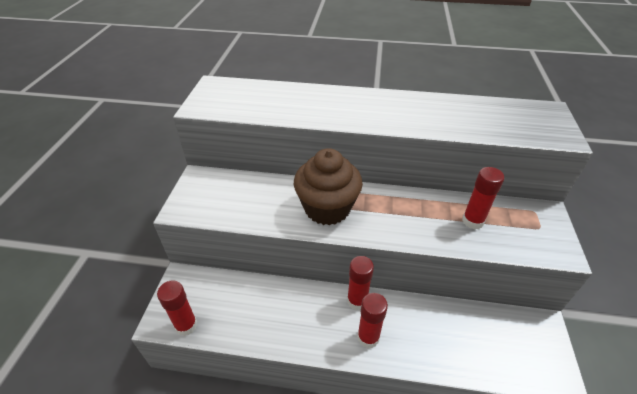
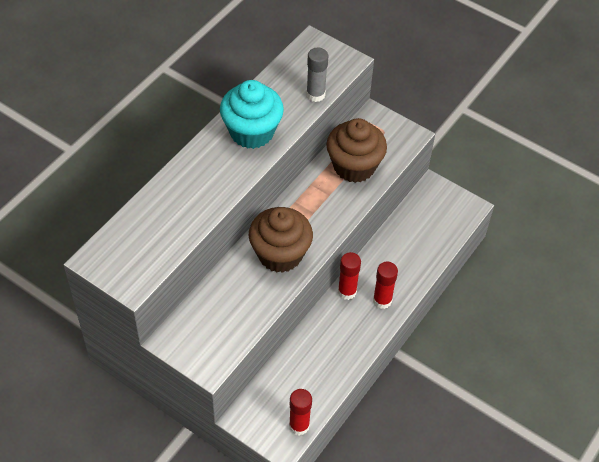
camera: 65 degrees left, 10 degrees up
red glue stick [462,167,504,229] -> brown cupcake [326,118,387,183]
none -> turquoise cupcake [220,80,284,149]
none -> grey glue stick [306,48,328,102]

